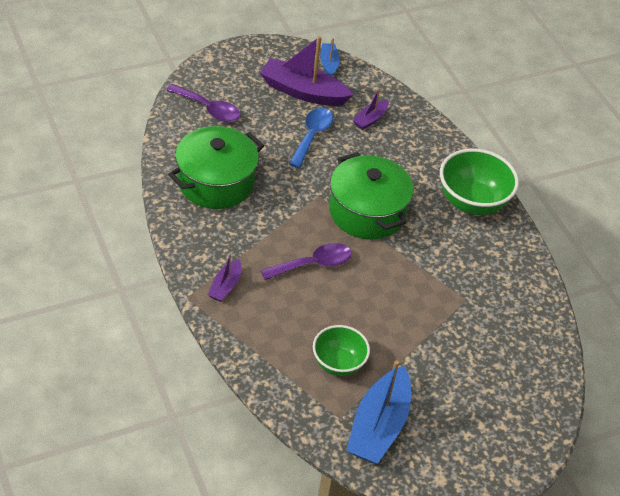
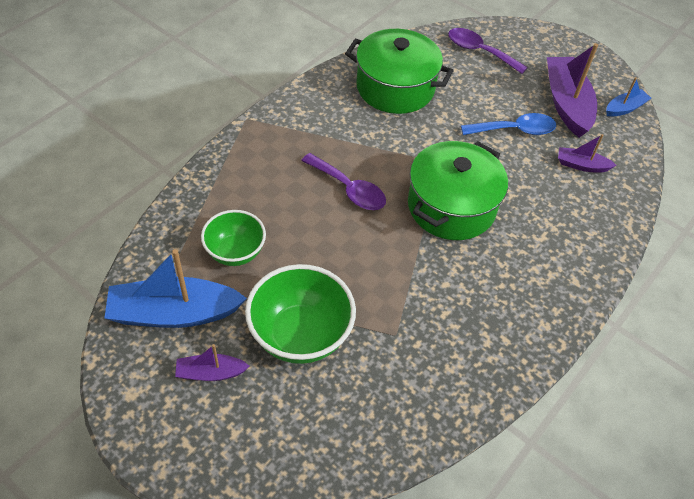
camera: 65 degrees right, 5 degrees up
purple spoon [166,84,240,122] -> purple spoon turned 120 degrees clockwise [448,28,528,74]
purple boat [208,253,242,302] -> purple boat moved to [175,344,250,381]
green bowl [440,149,519,215] -> green bowl moved to [245,264,356,364]

